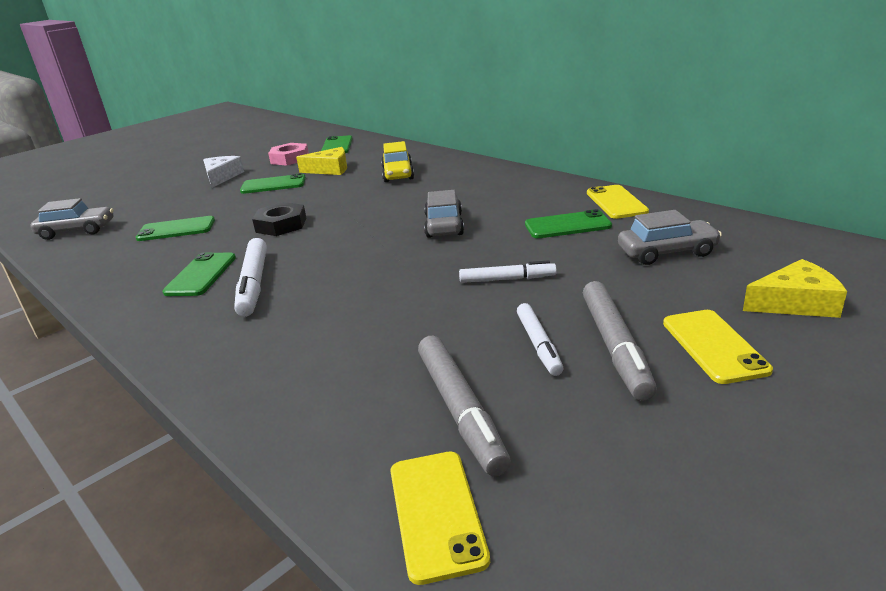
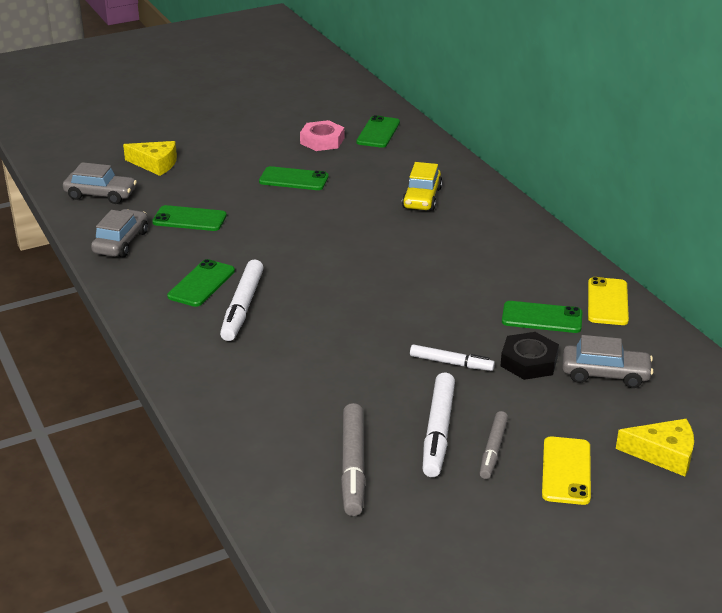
camera: 15 degrees right, 5 degrees up
white cheese [203,156,244,188] -> none
black nut [252,202,306,236] -> black nut moved to [500,332,559,380]
yellow cheese [296,147,347,175] -> yellow cheese moved to [123,141,177,176]
yellow phone [390,452,490,585] -> none
grey car [424,190,464,238] -> grey car moved to [91,209,148,257]
white marker [517,303,563,376] -> white marker [423,373,455,477], size x1.57
grey marker [583,281,657,401] -> grey marker [480,411,508,479], size x0.64

